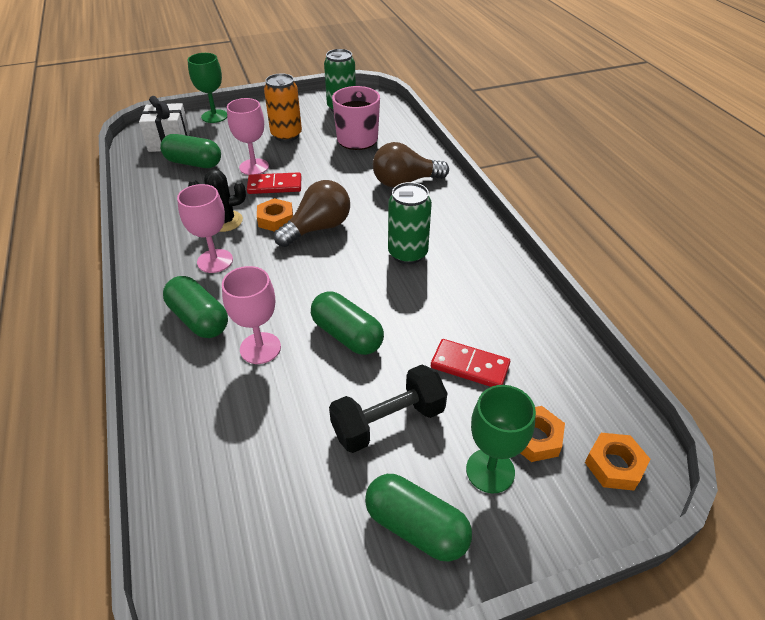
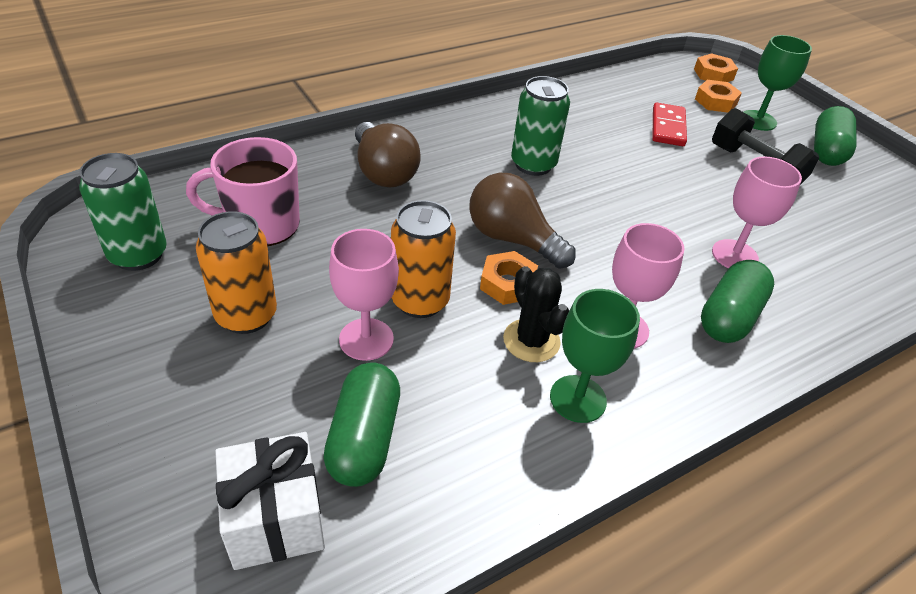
camera: 105 degrees left, 0 degrees up
green goblet [188,53,227,123] -> green goblet moved to [550,289,640,423]
red domino [247,172,301,194] -> orange can [391,200,456,318]
green capsule [311,291,384,355] -> none

